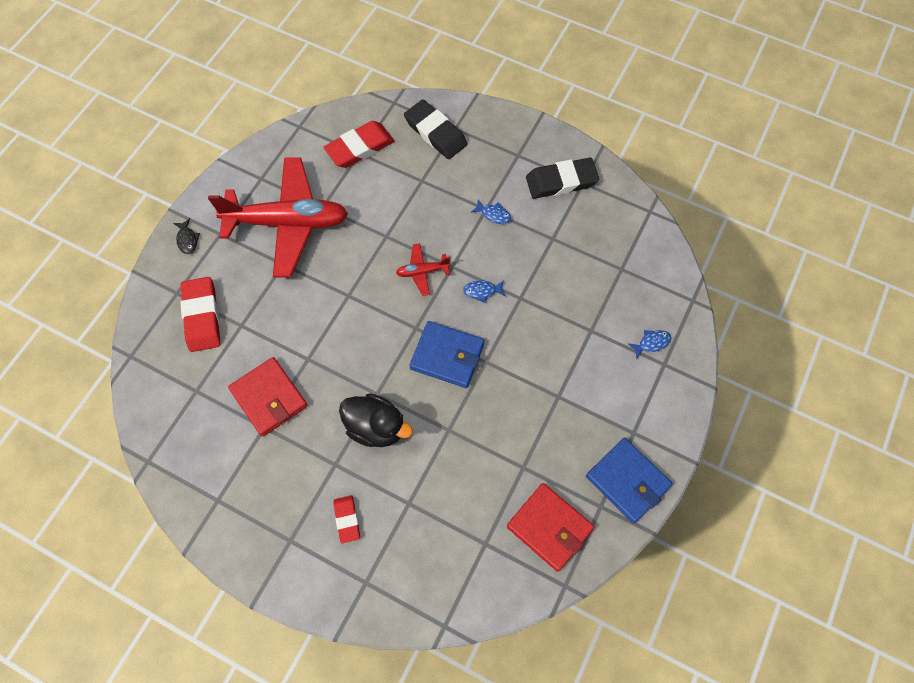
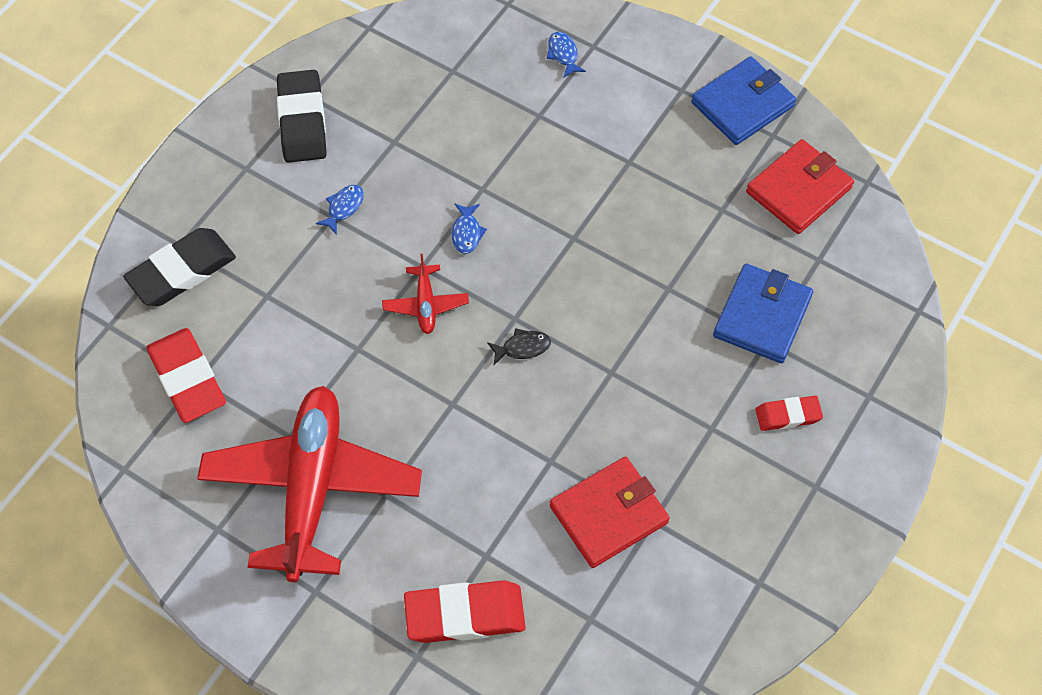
camera: 85 degrees left, 5 degrees down
black fish [173,218,200,254] -> black fish moved to [487,328,551,365]
black duck [339,393,413,447] -> none
blue wallet [409,321,484,388] -> blue wallet moved to [713,264,813,363]

